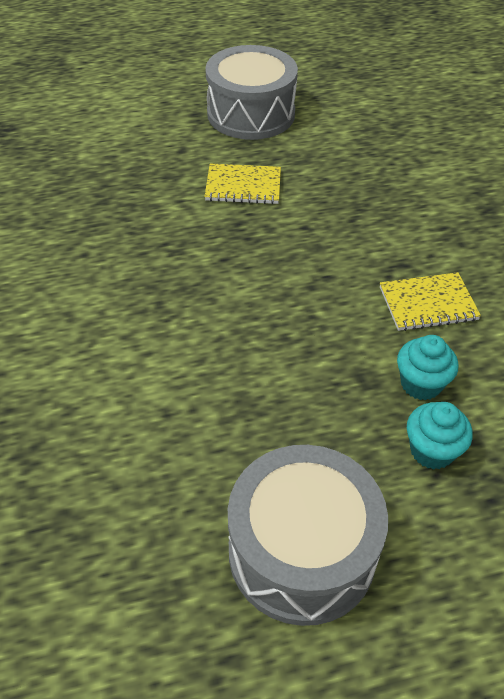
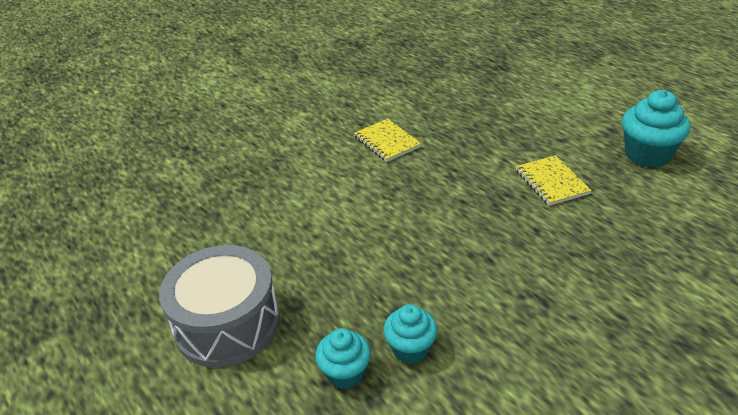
camera: 70 degrees right, 10 degrees down
grey drum [205,45,298,140] -> turquoise cupcake [622,90,691,168]
yellow notebook [380,272,481,331] -> yellow notebook moved to [354,119,422,162]

